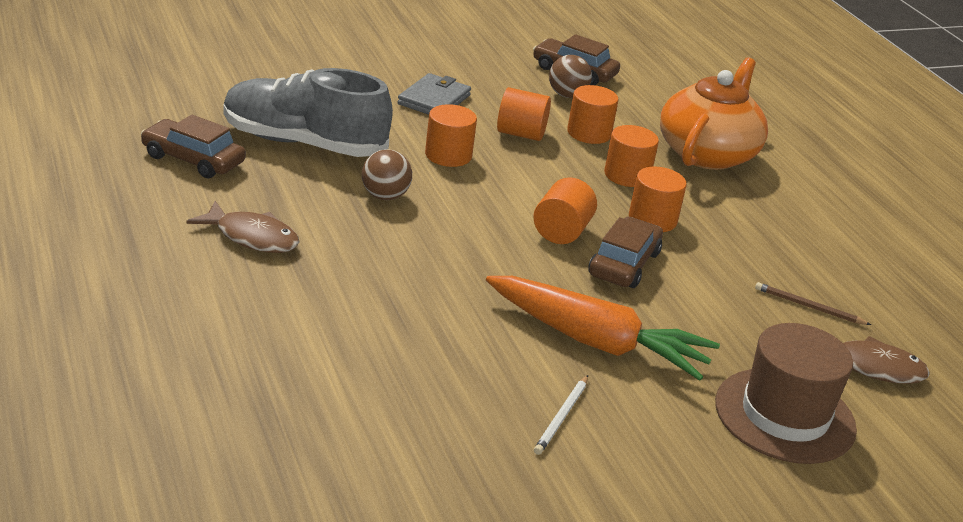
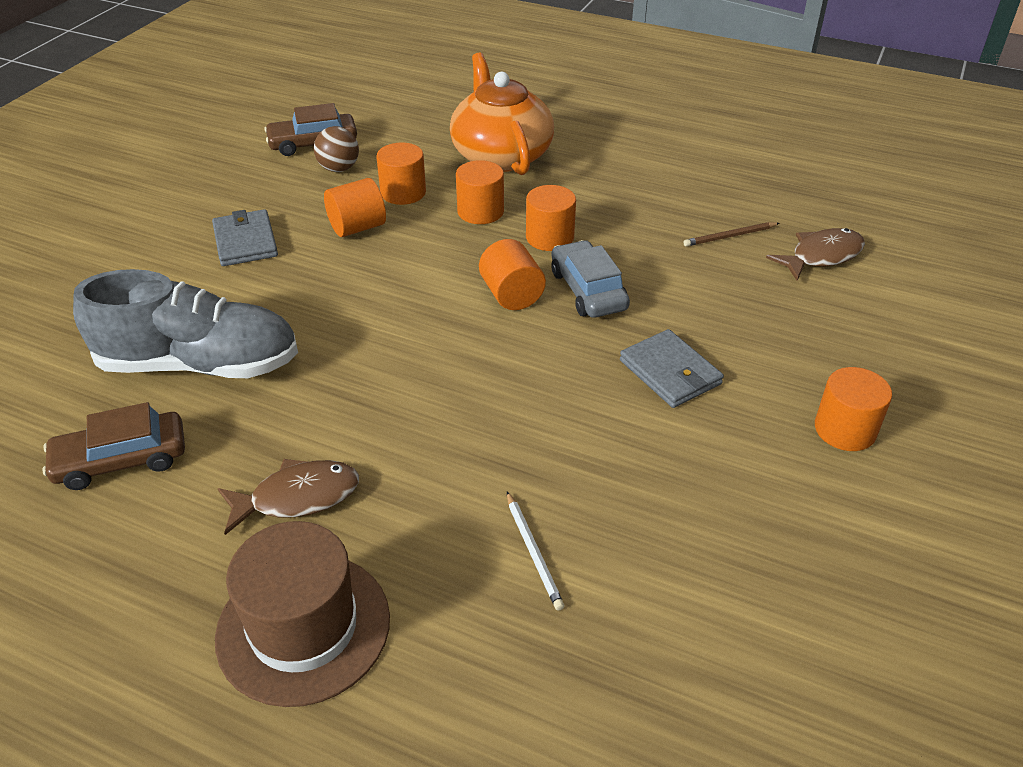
camera: 40 degrees left, 10 degrees up
grey shoe [224,68,393,157] -> grey shoe turned 150 degrees counterclockwise [73,269,298,378]
brown ball [362,149,412,200] -> none
orange cylinder [425,104,477,167] -> orange cylinder moved to [815,367,892,451]
orange carrot [486,276,720,381] -> grey wallet [620,329,724,408]
white pencil [534,375,588,455] -> white pencil moved to [507,492,564,611]
brown car [588,217,663,288] -> grey car [552,240,630,318]
brown hat [715,323,857,464] -> brown hat moved to [215,521,390,707]

